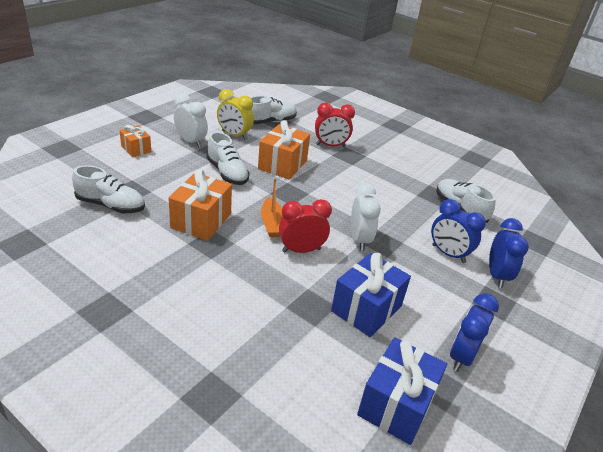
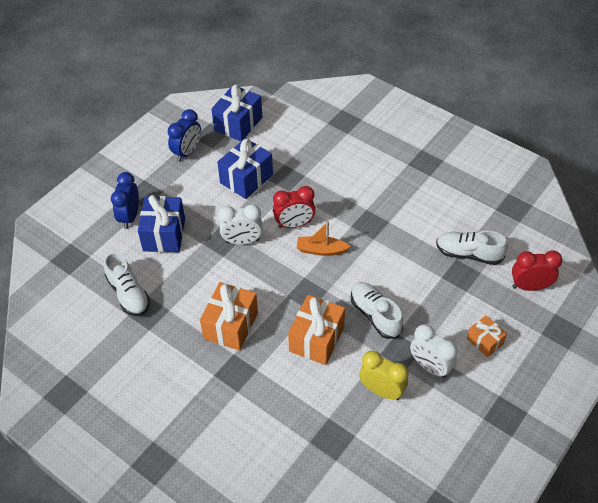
camera: 175 degrees left, 15 degrees up
orange gift [169,169,232,241] -> orange gift moved to [200,282,258,351]
white shoe [250,96,297,124] -> none
orange boat [261,178,283,237] -> orange boat turned 75 degrees counterclockwise [297,221,351,256]
red clock [315,103,355,147] -> red clock moved to [512,250,562,291]
white clock [351,183,381,251] -> white clock turned 90 degrees counterclockwise [218,204,262,245]
blue clock [431,199,486,263] -> blue gift [138,195,185,252]

